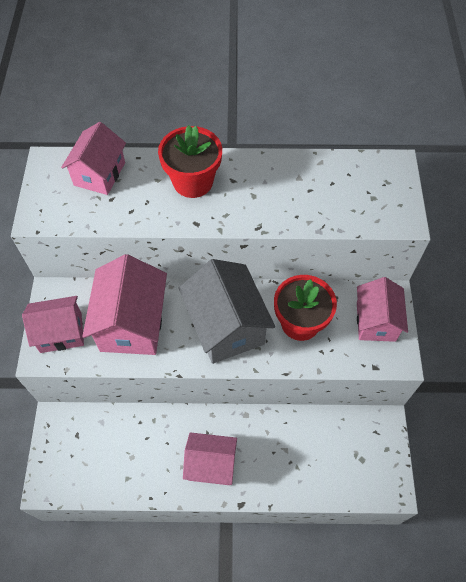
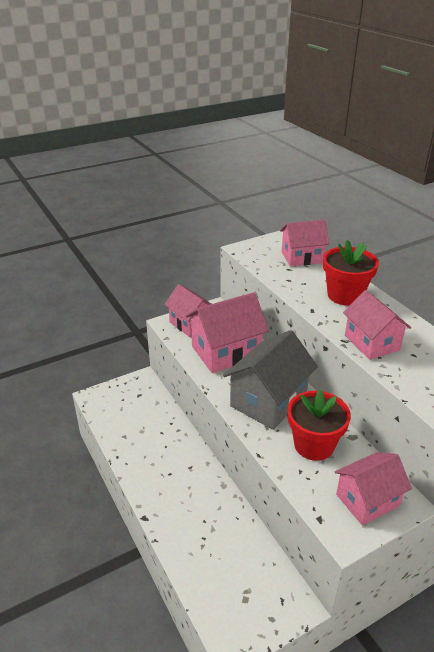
camera: 60 degrees right, 25 degrees down
pink house [183,432,237,485] -> pink house moved to [343,290,411,360]

